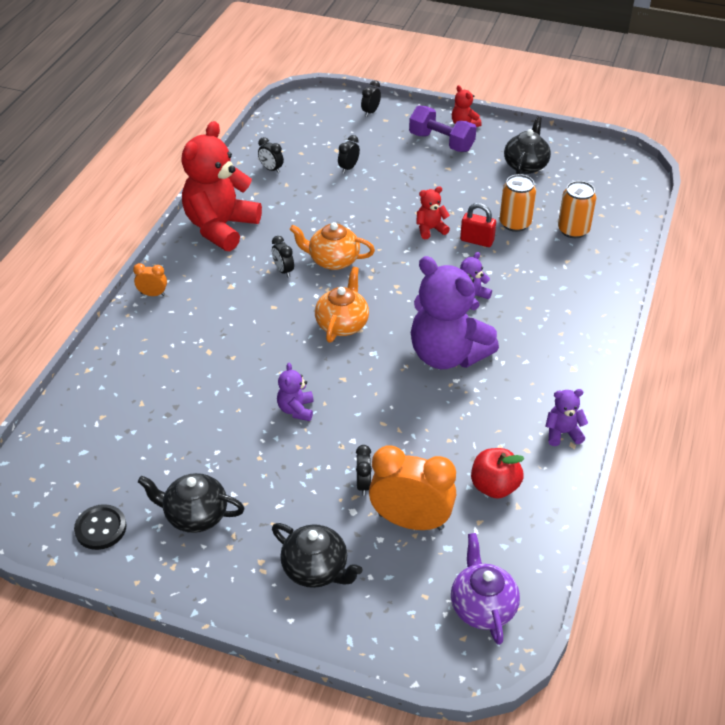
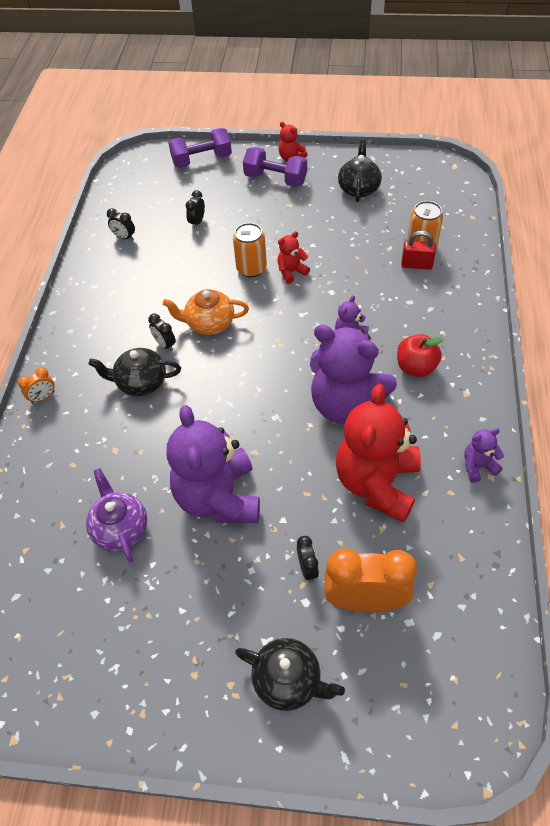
camera: 10 degrees left, 10 degrees up
black button [74,504,127,550] -> none
orange clock [133,263,167,296] -> orange clock turned 150 degrees clockwise [18,367,55,404]
black teapot [138,473,245,533] -> black teapot moved to [88,348,181,396]
red teddy bear [181,121,262,251] -> red teddy bear moved to [336,384,421,523]
purple teddy bear [277,363,314,421] -> purple teddy bear [167,405,260,523], size x2.30
orange teapot [315,267,369,343] -> none
black clock [361,80,381,117] -> purple dumbbell [168,128,232,168]
purple teapot [451,533,520,645] -> purple teapot moved to [86,468,147,563]
red padlock [460,203,496,247] -> red padlock moved to [401,231,436,270]
red apple [471,448,524,499] -> red apple moved to [397,334,444,377]
orange can [500,174,536,232] -> orange can moved to [233,223,267,277]

